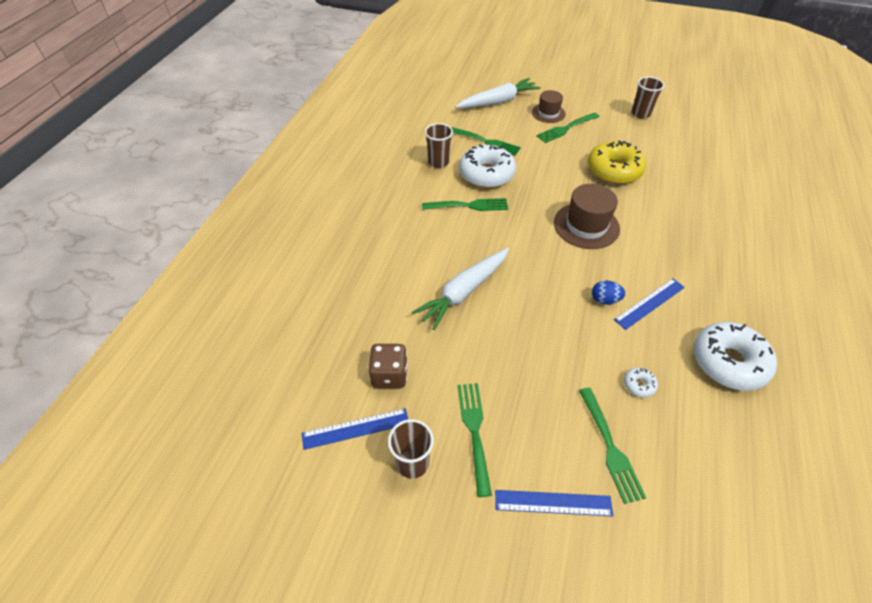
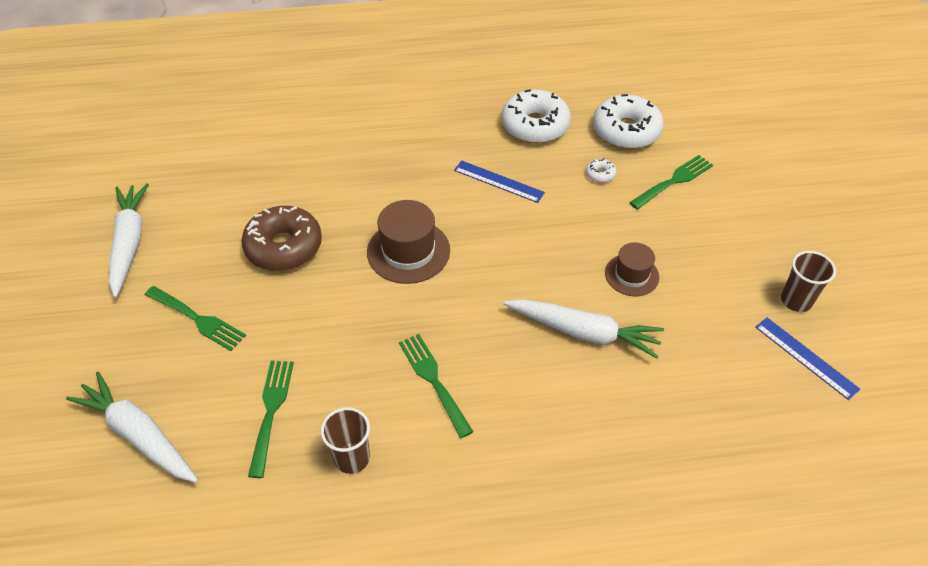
camera: 115 degrees left, 0 degrees up
brown dice [368,344,408,388] -> none
green fork [457,383,492,497] -> none
white donut [459,144,516,188] -> white donut moved to [593,94,664,149]
blue ruler [495,490,613,516] -> none
brown hat [532,90,566,123] -> brown hat moved to [605,242,659,296]
yellow donut [588,140,646,184] -> brown donut [241,206,322,271]
blue egg [592,281,625,305] -> none
brown cup [632,77,664,119] -> white carrot [109,184,149,298]

